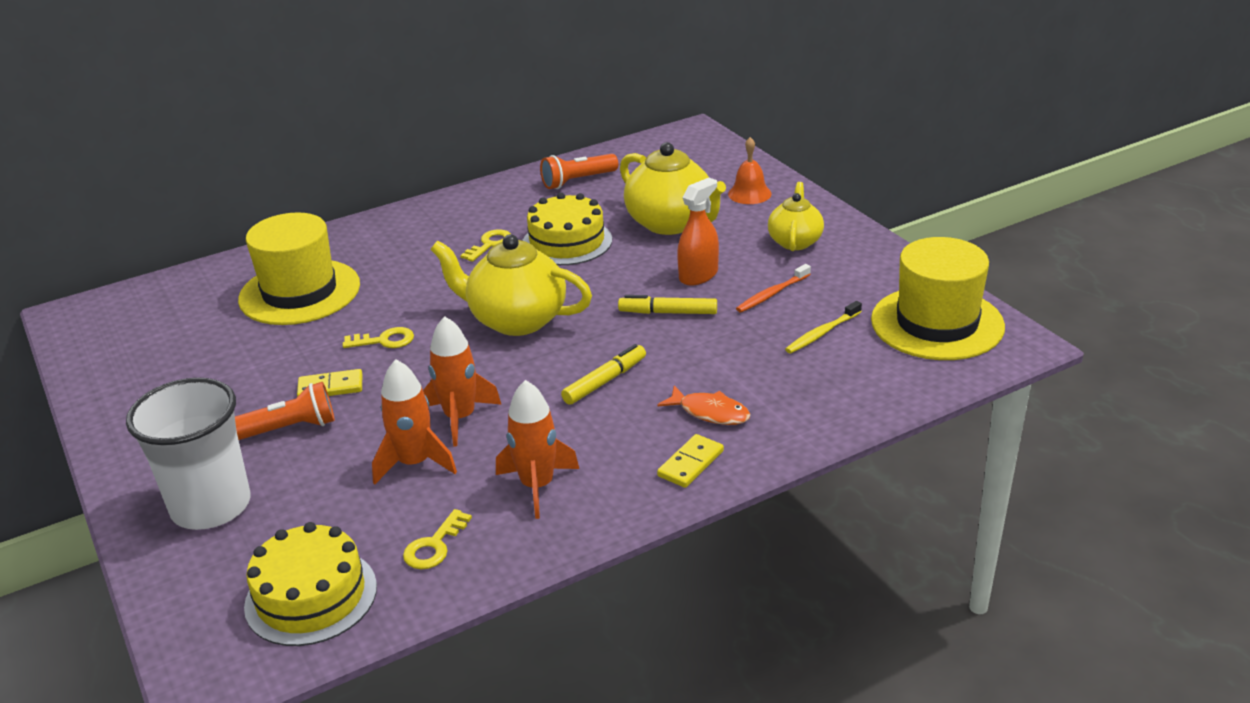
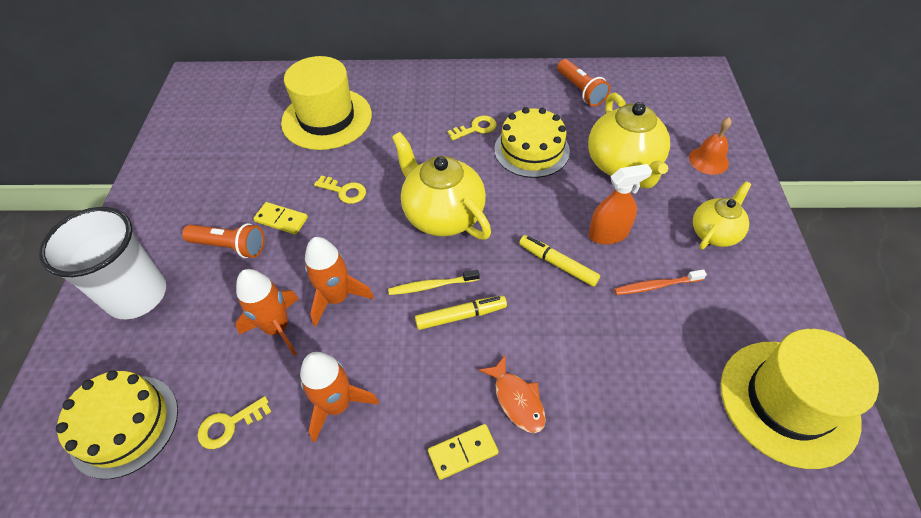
camera: 30 degrees right, 20 degrees up
orange flashlight [540,154,618,189] -> orange flashlight turned 120 degrees counterclockwise [557,59,610,106]
yellow toothbrush [785,301,862,353] -> yellow toothbrush moved to [388,270,480,295]

